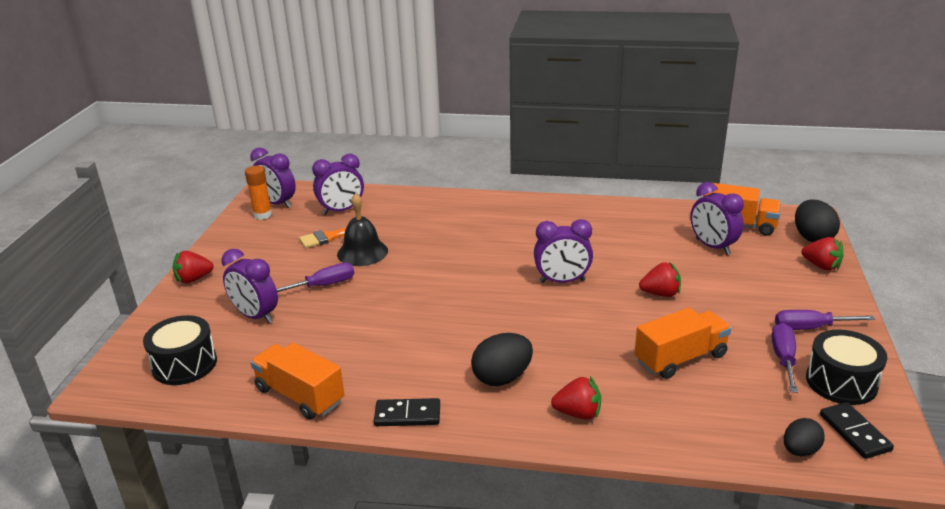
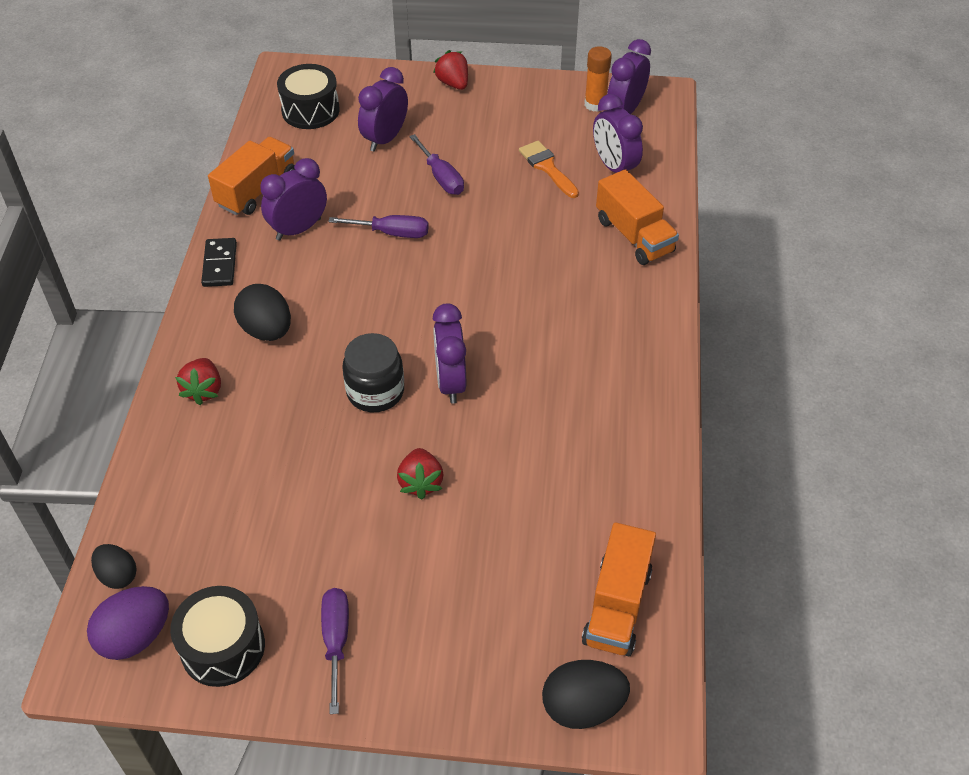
camera: 85 degrees right, 20 degrees up
black bell [337,193,388,266] -> none
orange truck [635,308,731,379] -> orange truck moved to [596,169,679,265]
purple clock [690,182,744,255] -> purple clock moved to [260,158,327,240]
purple screwdriver [772,323,798,393] -> purple screwdriver moved to [328,215,429,238]
red strawberry [802,237,844,270] -> none
black domino [820,402,894,459] -> purple egg [87,586,169,660]
none -> black jar [342,333,404,412]

